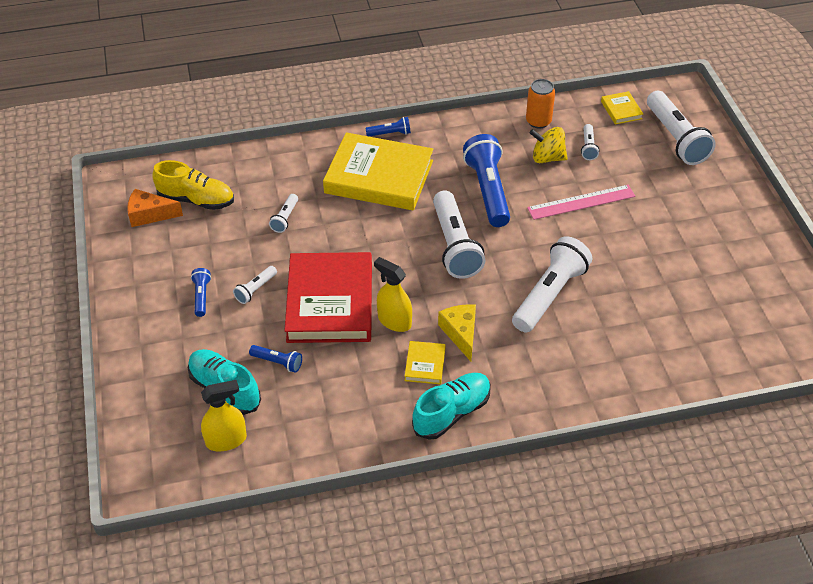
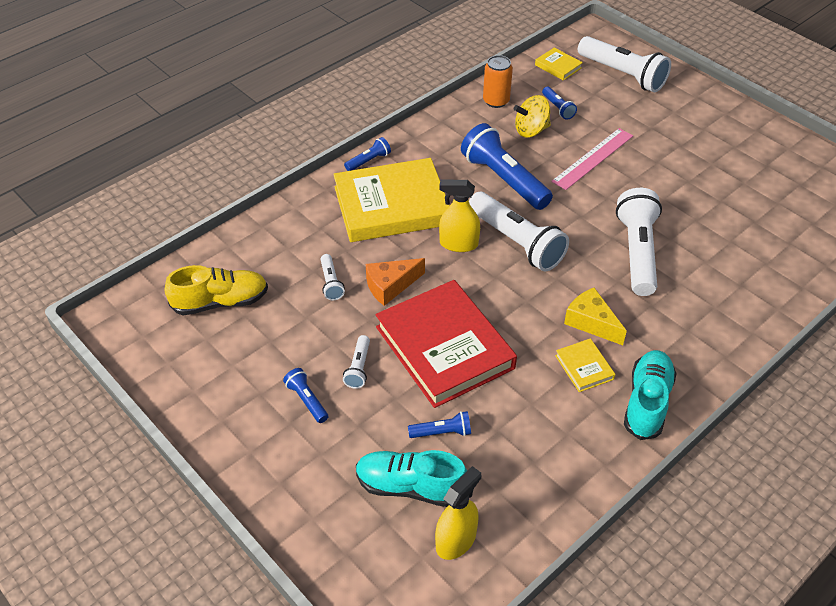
camera: 30 degrees left, 0 degrees up
orange cheese [127,189,183,227] -> orange cheese moved to [366,258,425,306]
yellow spray bottle [374,257,412,332] -> yellow spray bottle moved to [439,180,480,252]
white flashlight [581,124,599,160] -> blue flashlight [542,87,577,120]

